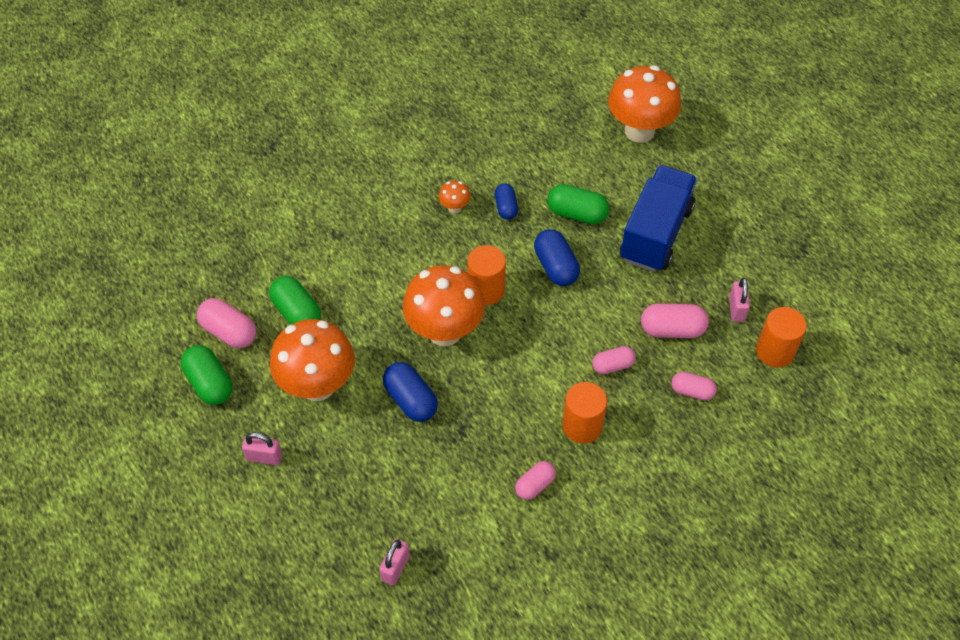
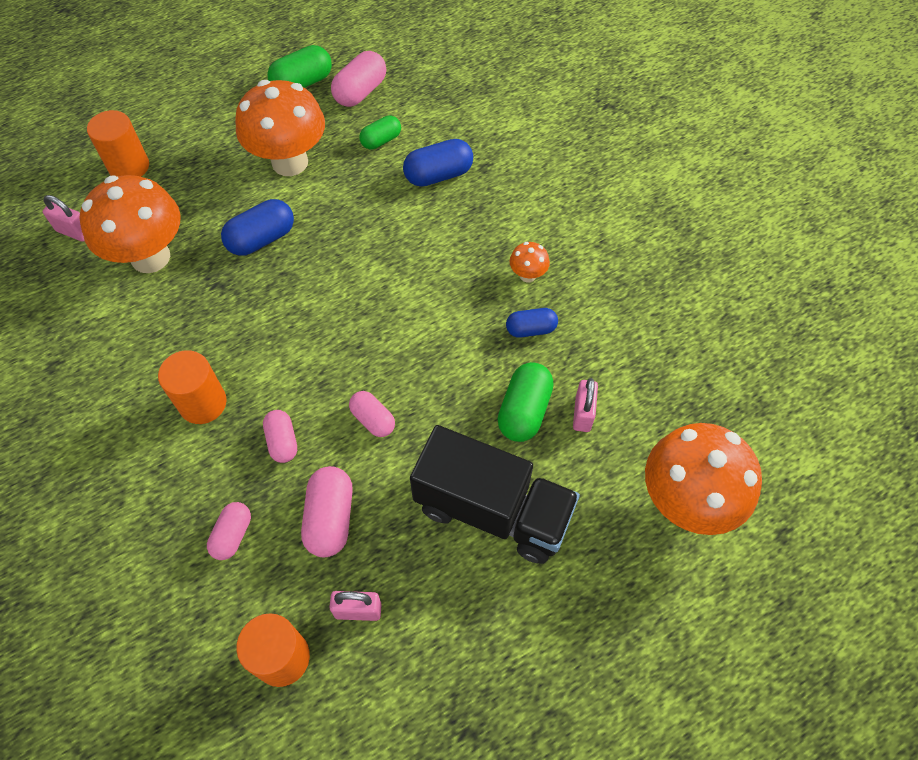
camera: 90 degrees right, 5 degrees up
pink padlock [242,433,282,465] -> pink padlock moved to [573,378,598,432]
green capsule [269,276,321,325] -> green capsule [359,115,401,149], size x0.65
orange mushroom [403,265,485,346] -> orange mushroom moved to [79,175,181,273]
orange cylinder [467,245,506,305] -> orange cylinder moved to [87,110,149,177]
pink capsule [515,461,556,500] -> pink capsule moved to [349,391,395,437]
blue capsule [534,229,580,286] -> blue capsule moved to [403,139,473,187]
blue truck [620,165,697,272] -> black truck [410,425,580,564]

